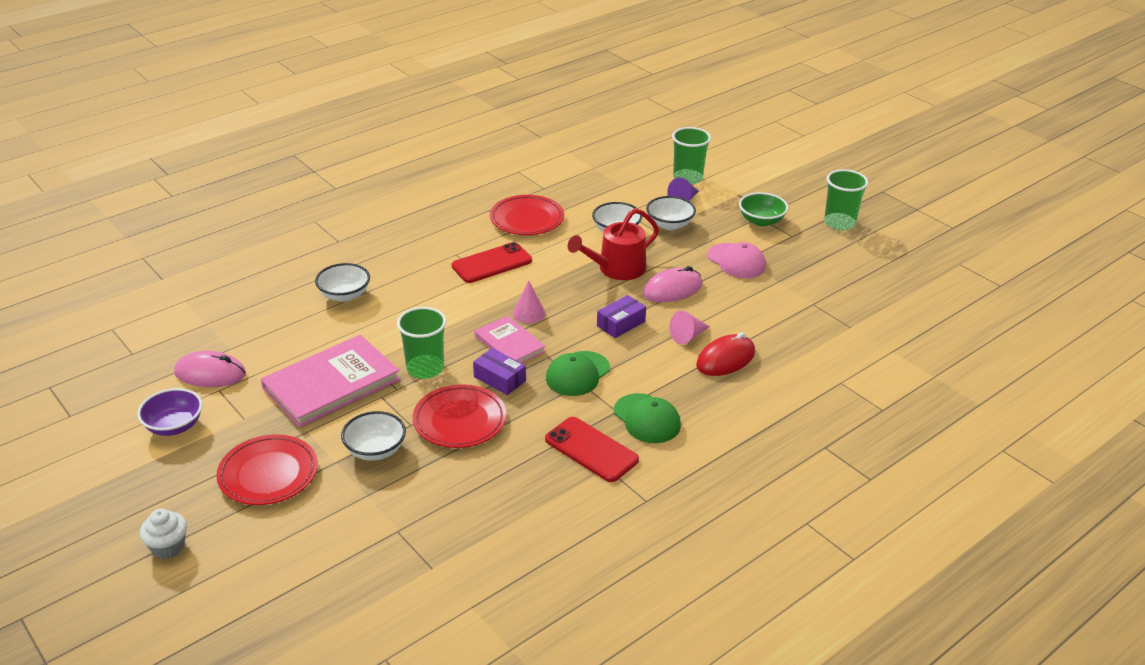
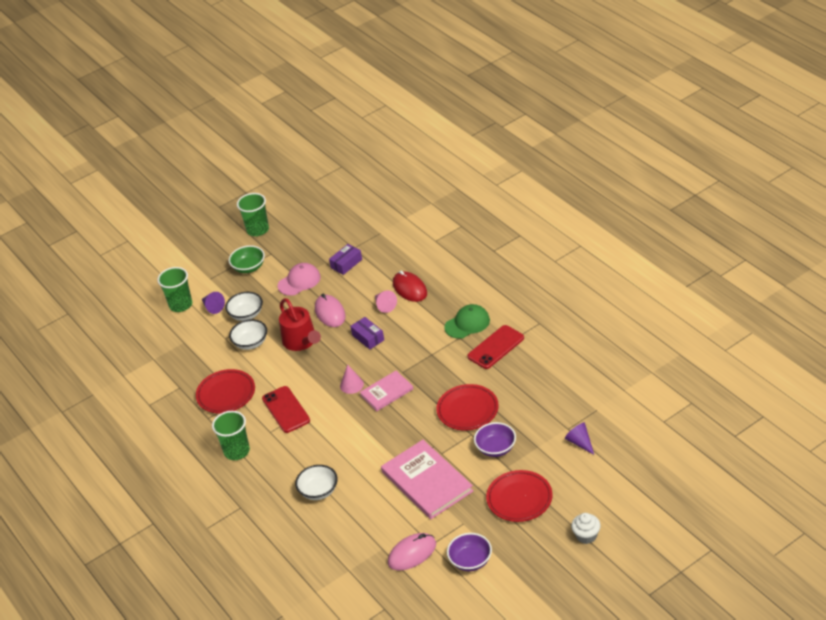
camera: 80 degrees left, 5 degrees up
pink mouse [174,351,246,387] -> pink mouse turned 45 degrees clockwise [388,533,436,570]
white bowl [341,411,406,461] -> purple bowl [474,422,516,457]
green cup [397,307,446,379] -> green cup moved to [212,411,250,460]
purple box [473,348,526,395] -> purple box moved to [329,244,362,275]
green cap [546,351,610,396] -> none
none -> purple cone [565,422,594,455]

